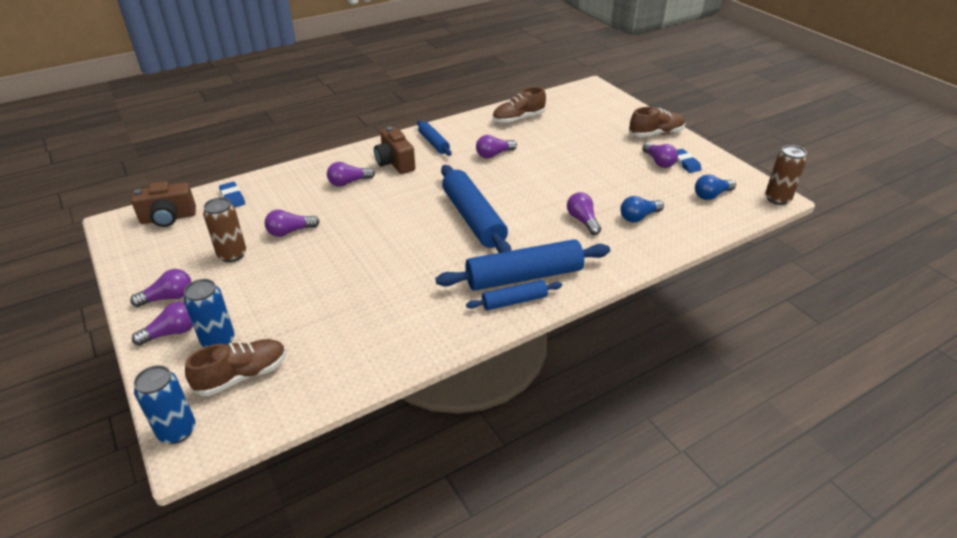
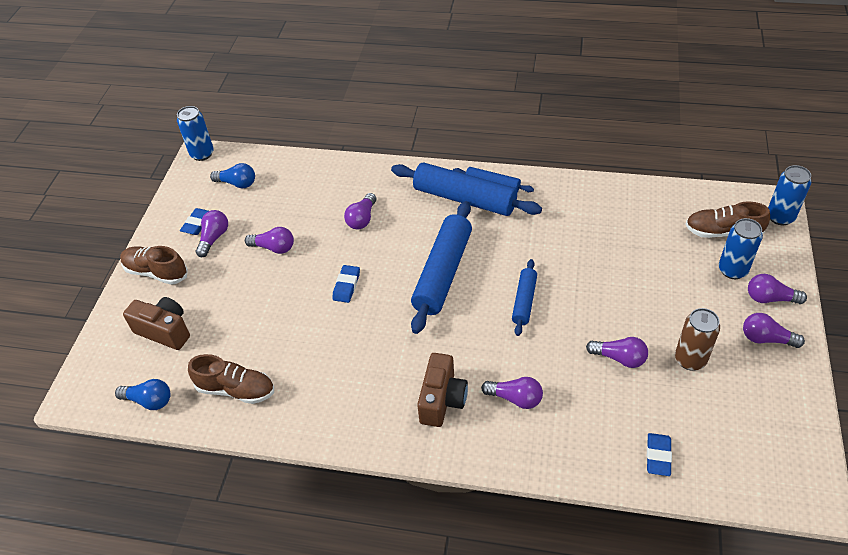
camera: 135 degrees left, 10 degrees up
brown camera [131,181,196,227] -> brown camera moved to [123,297,190,350]
blue rolling pin [417,120,452,156] -> blue rolling pin moved to [512,259,537,336]
purple light bulb [476,135,517,158] -> purple light bulb moved to [245,227,294,254]
blue light bulb [620,196,664,222] -> blue light bulb moved to [115,379,171,410]
brown can [765,145,807,205] -> blue can [177,106,214,161]
none -> blue eraser [332,265,360,303]

